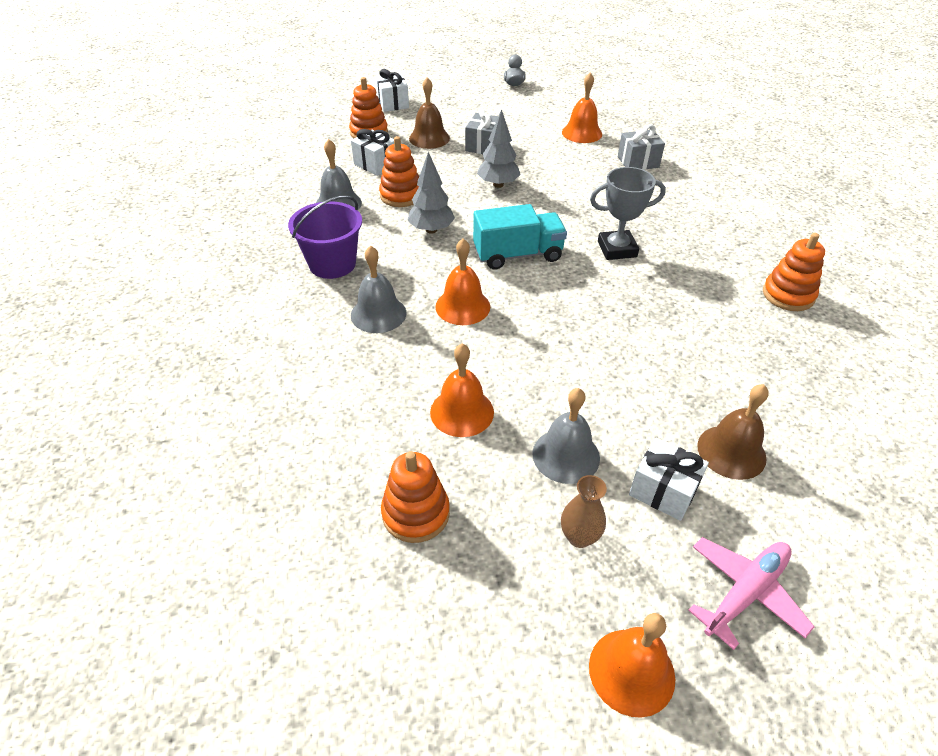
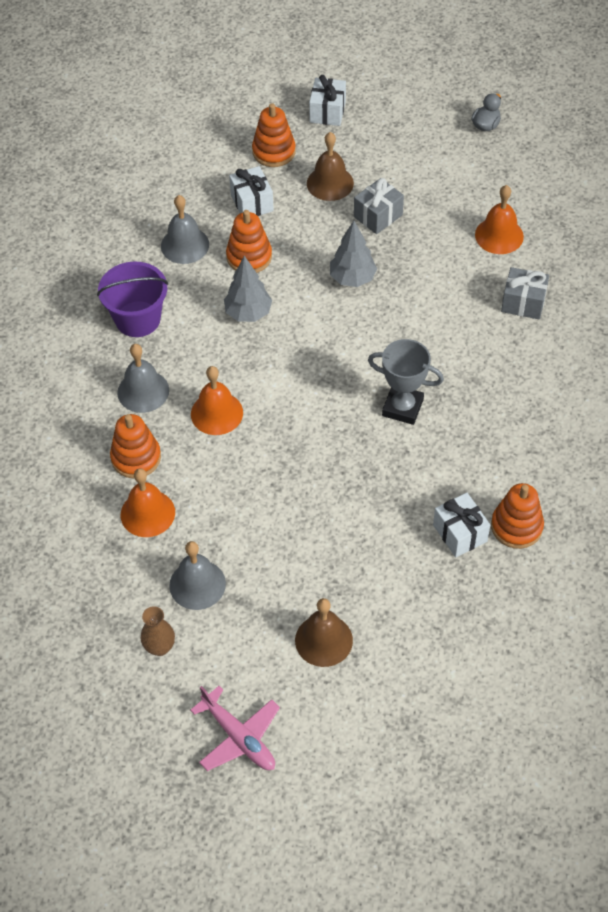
camera: 30 degrees right, 10 degrees up
orange stacking toy [381,451,450,543] -> orange stacking toy moved to [110,414,161,479]
turquoise truck [473,204,567,270] -> none
orange bell [589,613,675,718] -> none
white gift [629,438,709,521] -> white gift moved to [433,493,490,557]
pink plane [688,537,815,650] -> pink plane turned 60 degrees clockwise [190,686,280,771]

